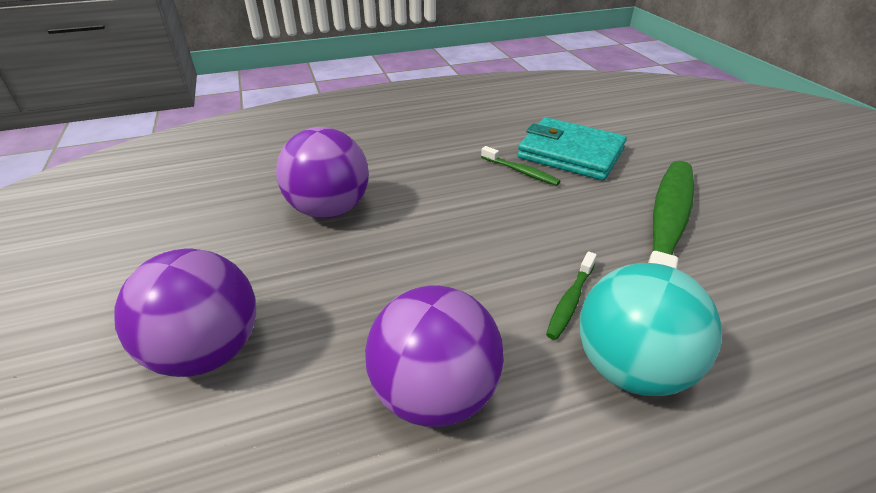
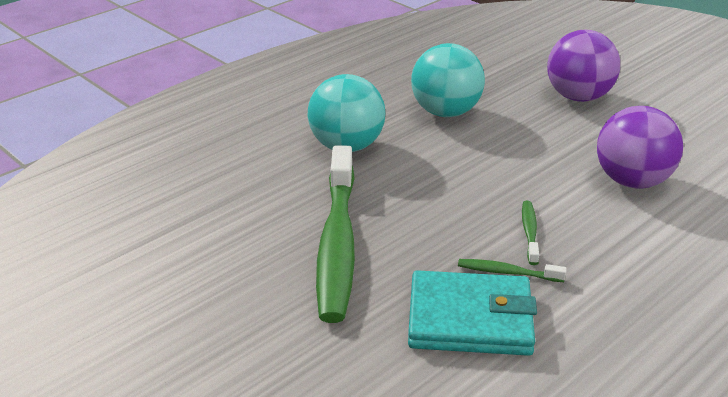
camera: 155 degrees right, 5 degrees down
purple ball [365,286,504,427] -> turquoise ball [411,43,485,117]
green toothbrush [546,252,597,340] -> green toothbrush moved to [522,201,539,265]

